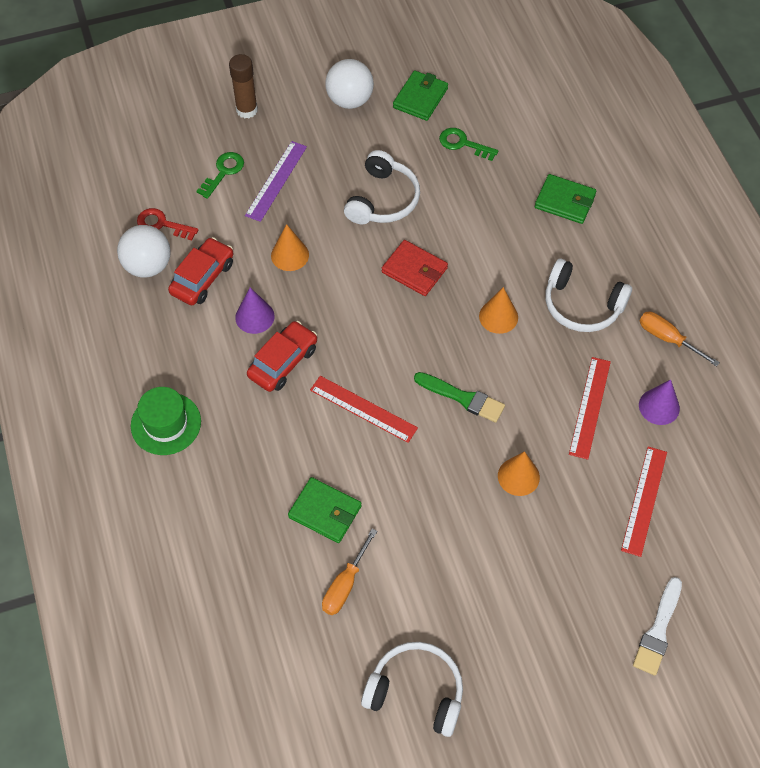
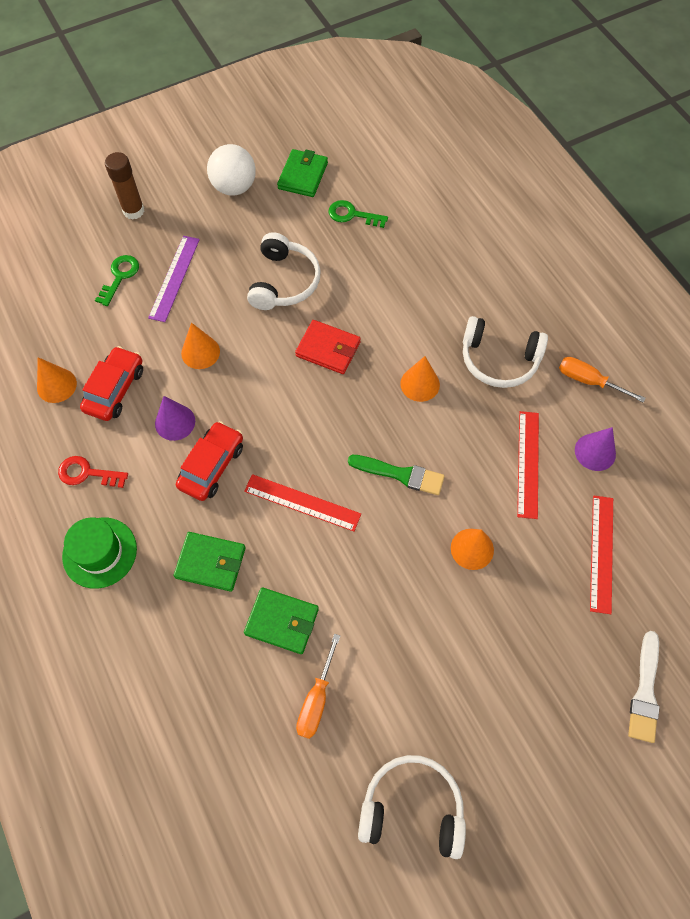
camera: 10 degrees left, 5 degrees up
white ball [117,225,171,277] -> orange cone [37,357,77,403]
red key [137,208,198,241] -> red key moved to [58,456,128,488]
green wallet [535,174,596,224] -> green wallet moved to [174,532,246,591]

